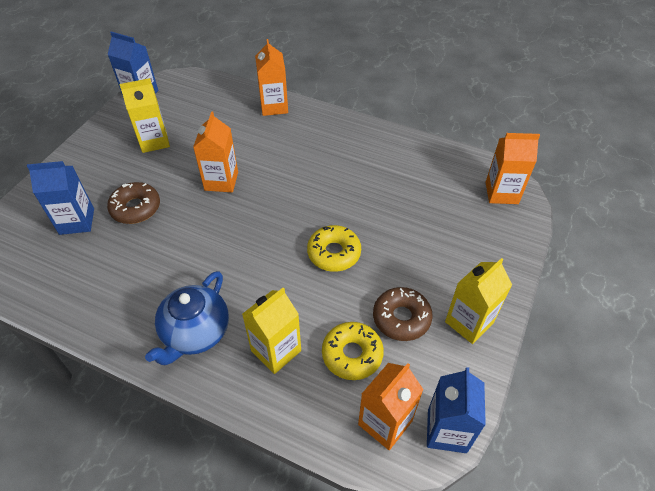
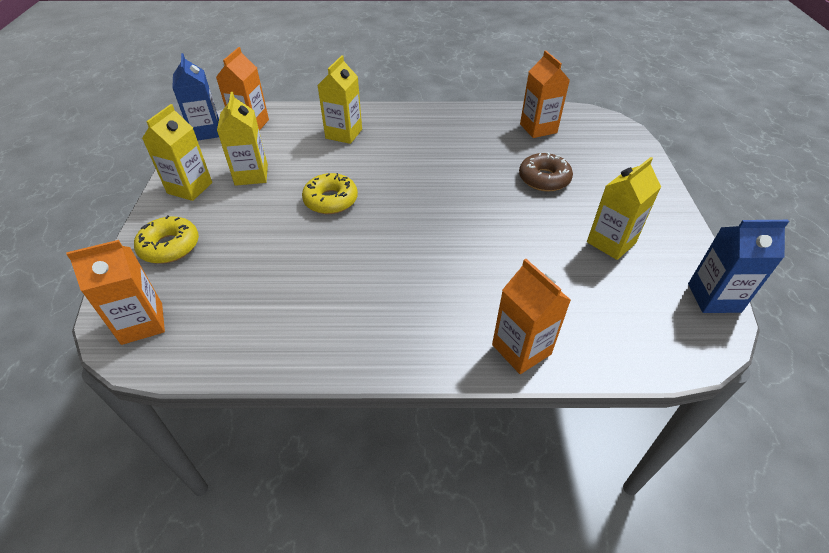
camera: 155 degrees right, 5 degrees down
blue carton [27,161,94,235] -> none
blue teapot [145,271,229,365] -> none
orange carton [193,112,238,192] -> orange carton moved to [520,50,570,138]
yellow donut [322,322,384,380] -> yellow donut moved to [134,215,199,264]
brown donut [373,287,433,341] -> yellow carton [217,92,268,186]

